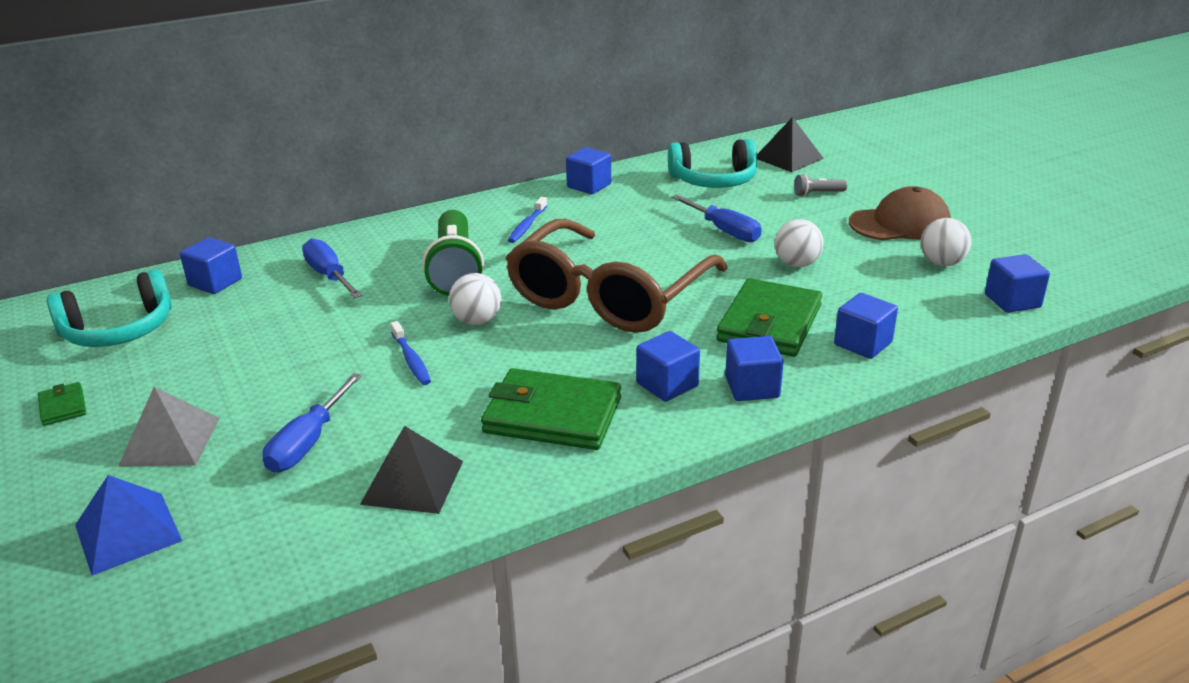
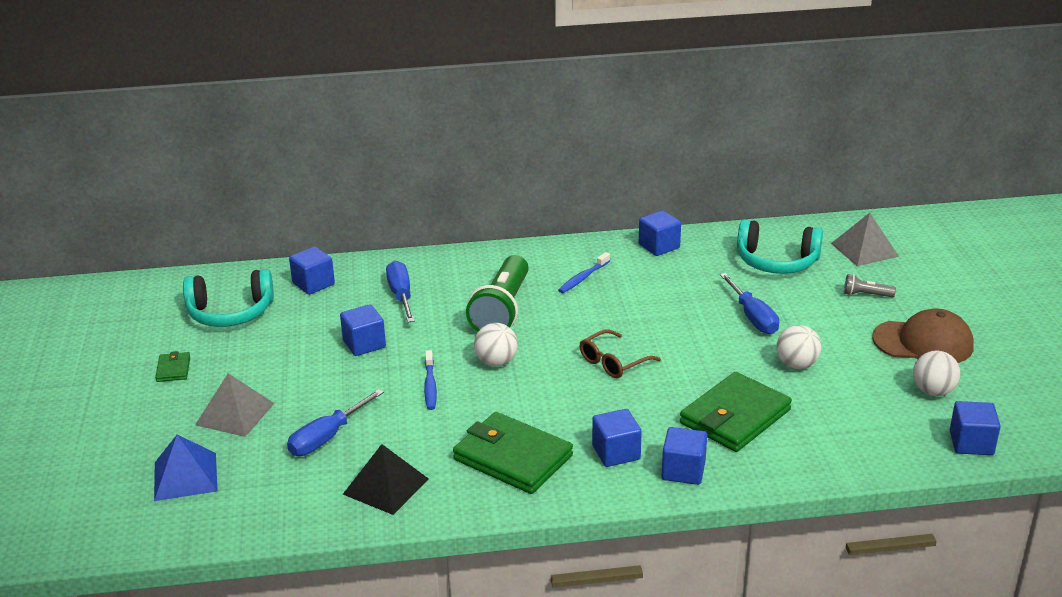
camera: 20 degrees right, 0 degrees up
brown glasses [506,219,727,333] -> brown glasses [580,329,661,378], size x0.41
black pyramid [757,117,824,172] -> grey pyramid [831,213,899,266]
blue cube [834,293,898,359] -> blue cube moved to [340,304,386,356]

